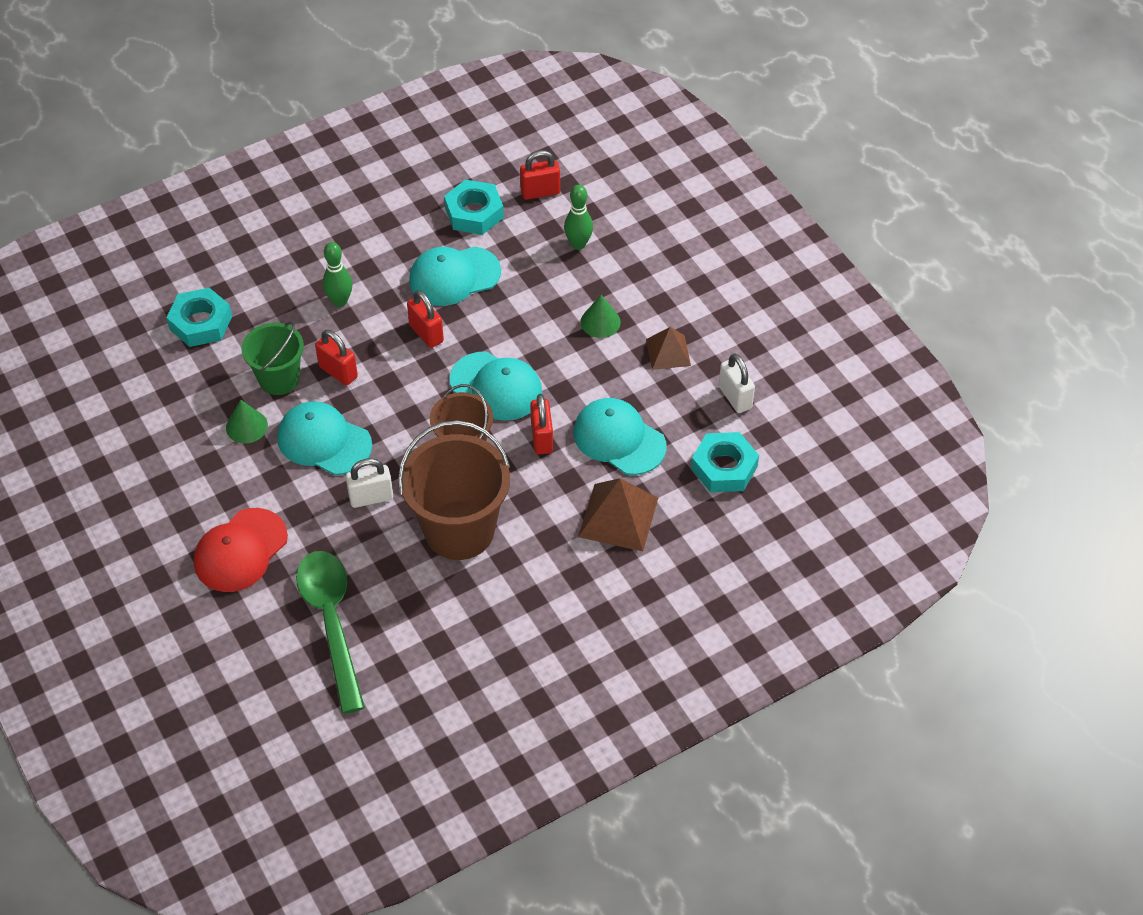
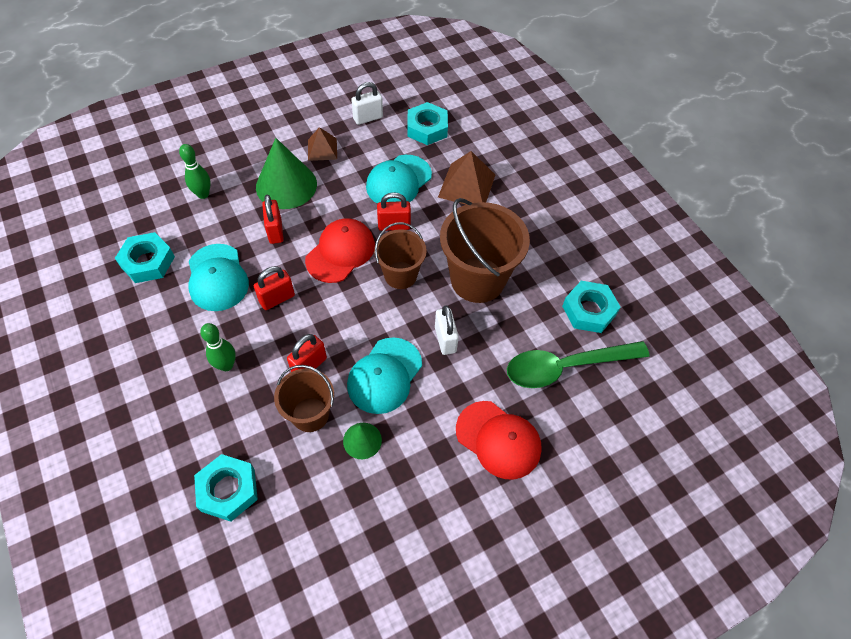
camera: 90 degrees left, 5 degrees up
green bucket [241,321,304,395] -> brown bucket [274,365,334,432]
turquoise cap [449,352,542,421] -> red cap [305,218,375,283]
red padlock [520,150,560,200] -> red padlock moved to [262,195,284,244]
green cone [580,295,621,338] -> green cone [256,138,317,209], size x1.96
none -> turquoise nut [562,281,620,333]

